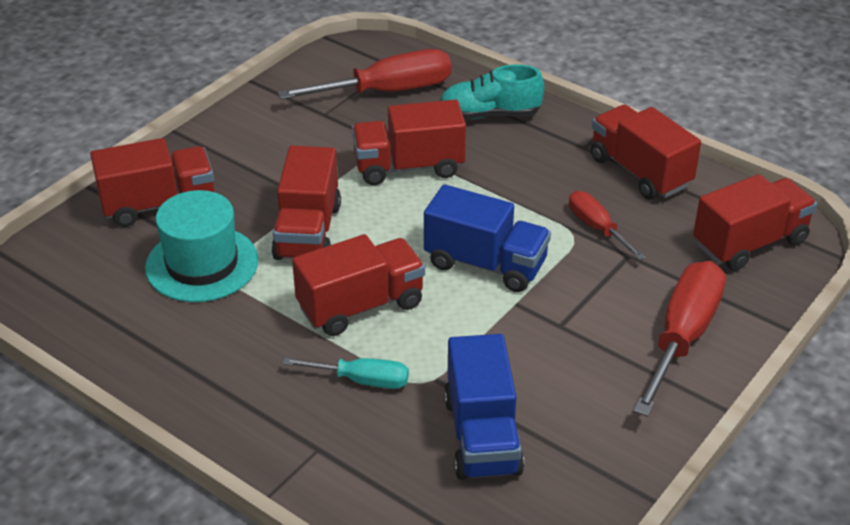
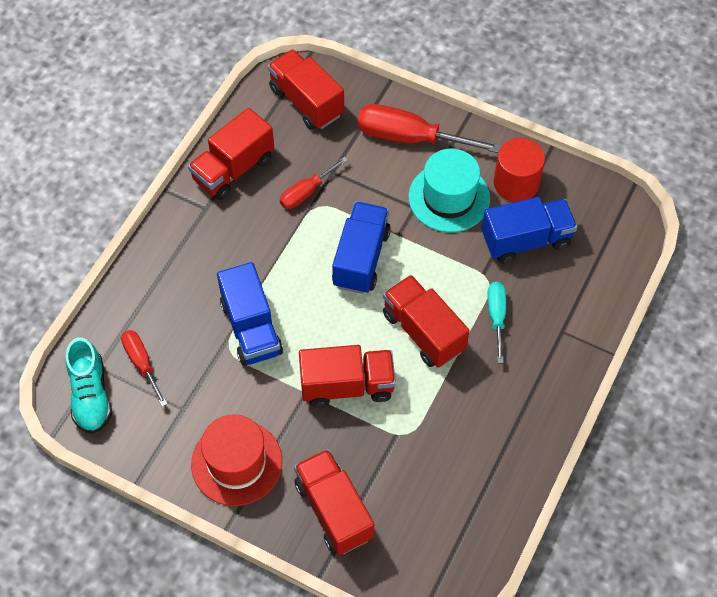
camera: 100 degrees left, 20 degrees up
turquoise hat [145,190,259,302] -> turquoise hat moved to [408,149,490,232]
red screwdriver [278,49,451,99] -> red screwdriver [121,330,167,406], size x0.56
red truck [352,100,466,185] -> blue truck [217,262,283,366]
turquoise shoe [440,64,544,119] -> turquoise shoe moved to [66,337,112,434]
none -> red hat [191,414,282,506]
none -> red cylinder [494,138,545,202]

